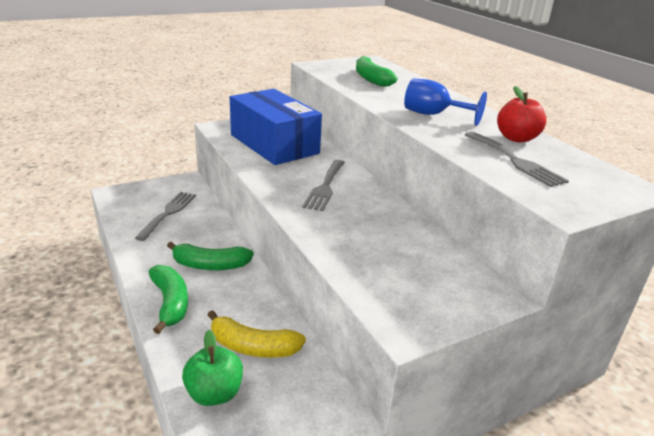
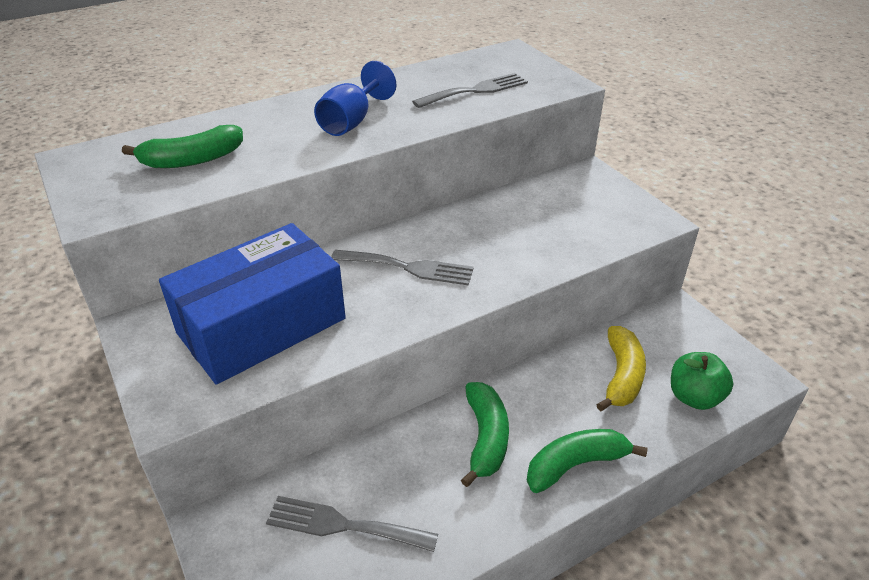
camera: 90 degrees left, 10 degrees up
red apple [497,86,547,142] -> none

